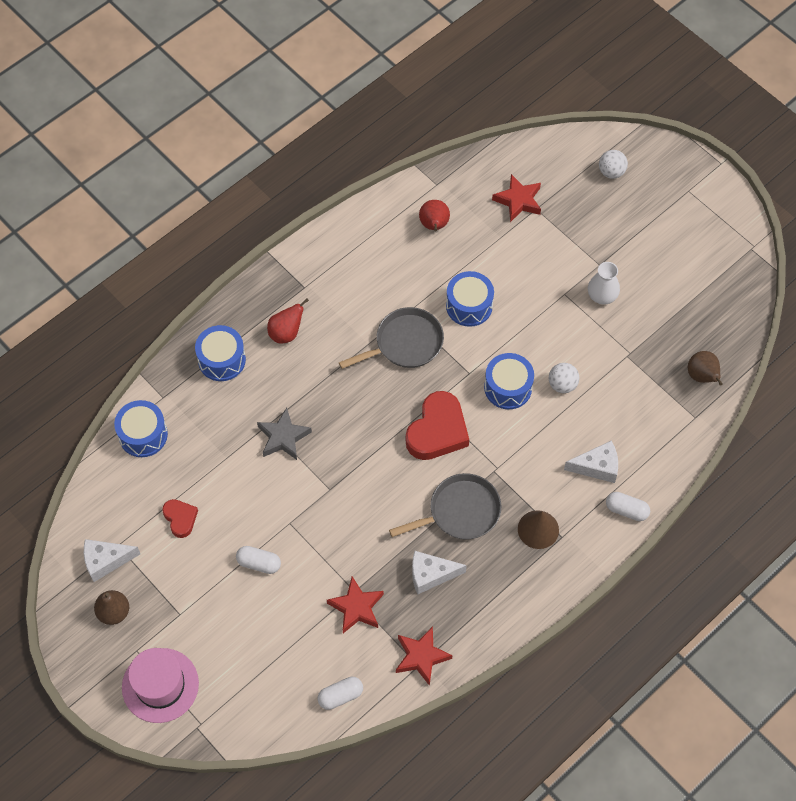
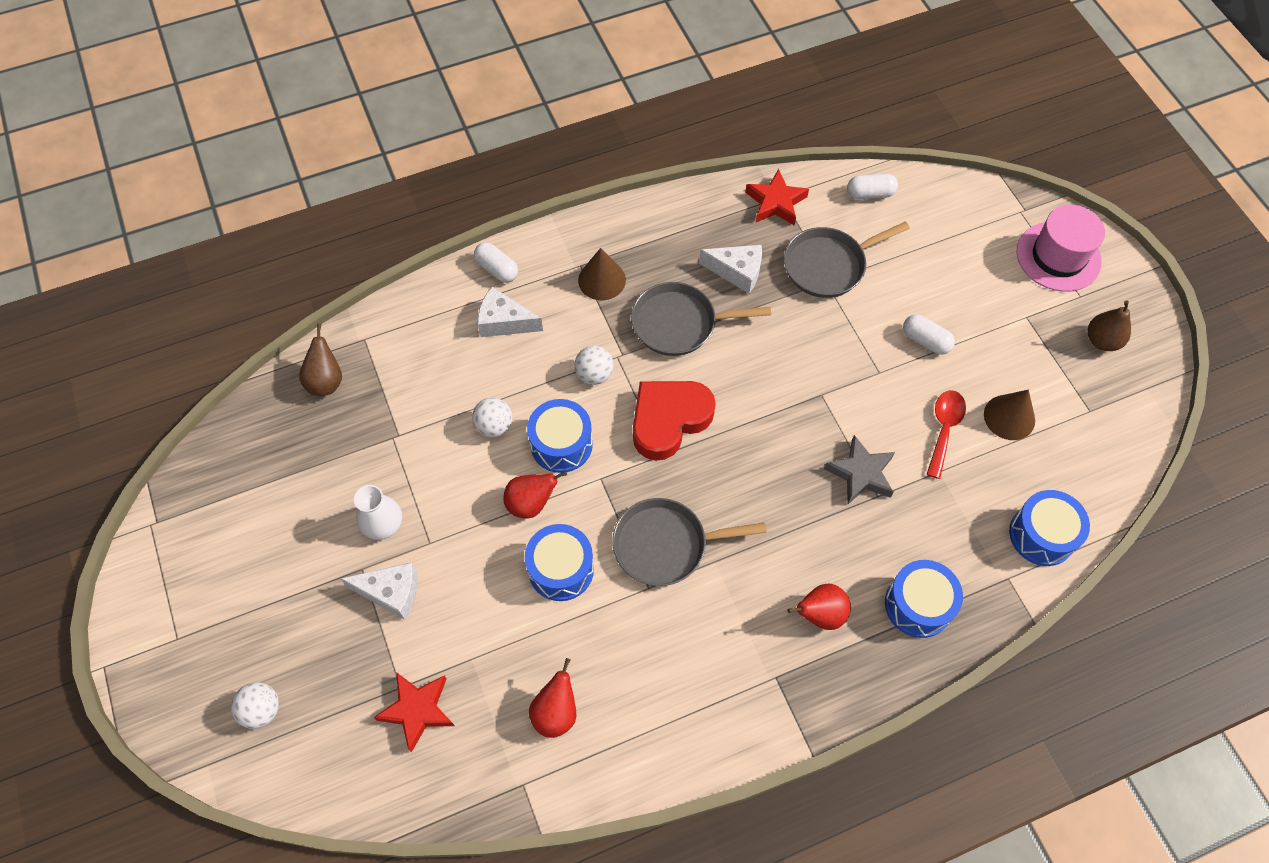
camera: 160 degrees left, 0 degrees up
white cheese [84,539,140,582] -> white cheese moved to [341,562,417,620]
red heart [162,499,198,538] -> brown cone [984,390,1035,440]
red star [327,577,384,633] -> grey pan [784,221,910,298]
none -> red pear [503,471,567,518]
none -> white ball [575,346,613,385]
none -> red spoon [926,390,966,479]

